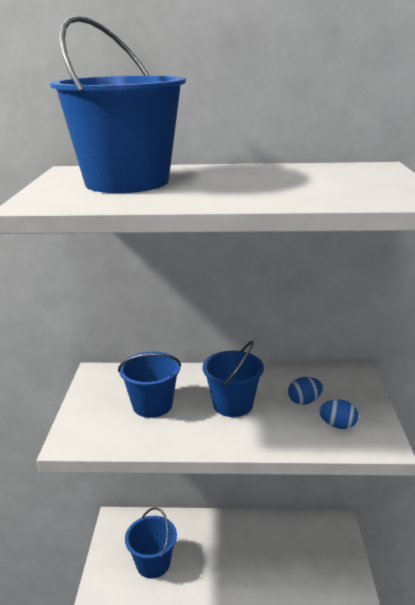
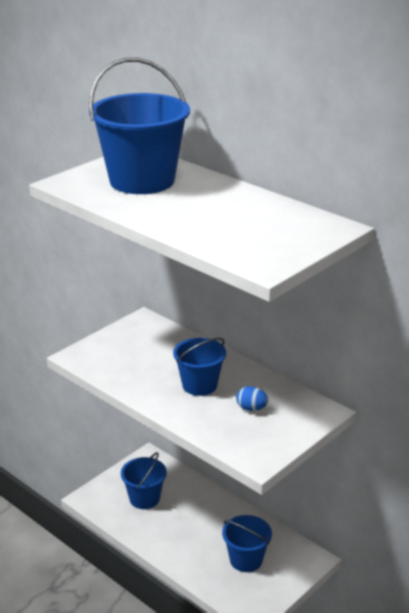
camera: 40 degrees right, 5 degrees up
blue bucket [118,351,181,418] -> blue bucket moved to [222,515,272,572]
blue egg [319,400,358,429] -> none

